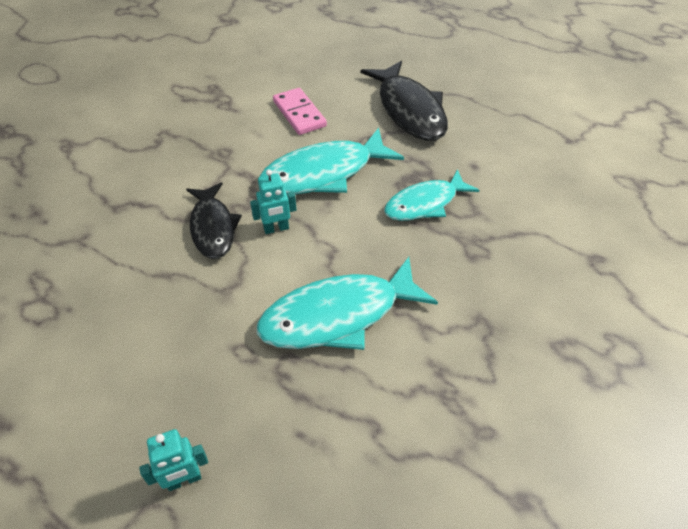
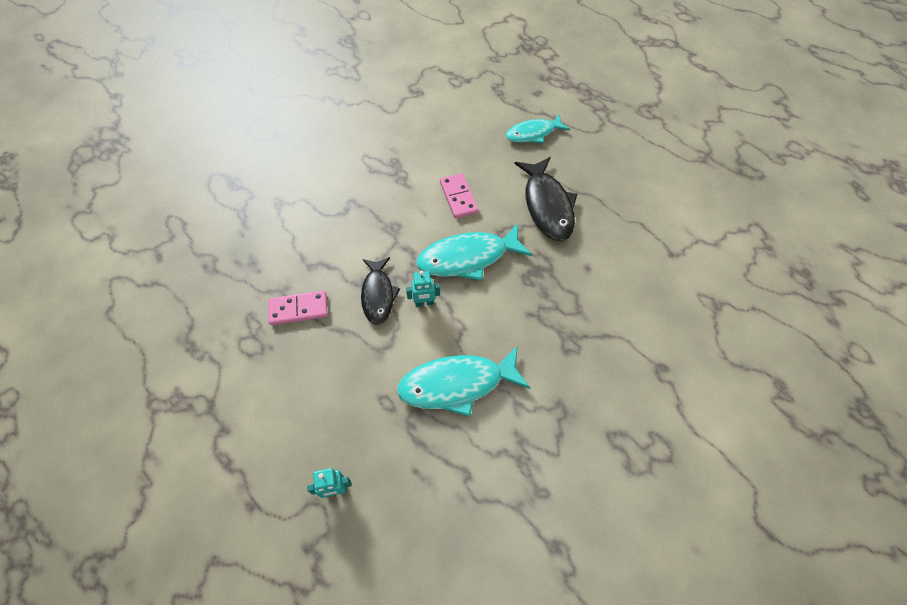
camera: 10 degrees right, 10 degrees up
turquoise fish [384,169,479,221] -> turquoise fish moved to [505,114,570,143]
none -> pink domino [268,291,328,325]

